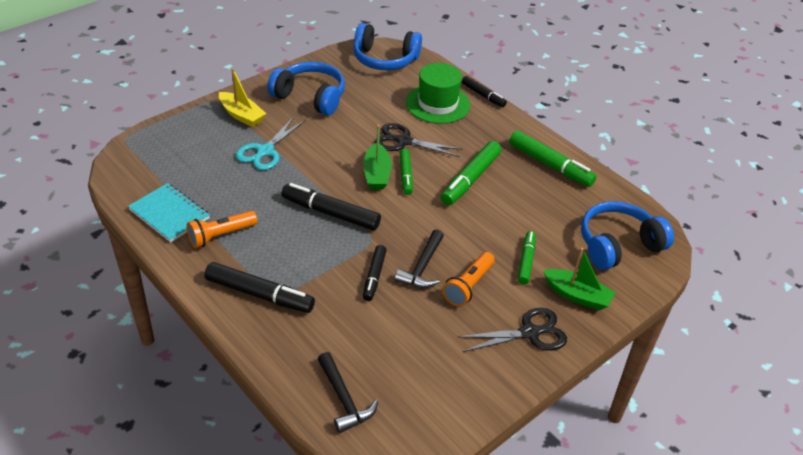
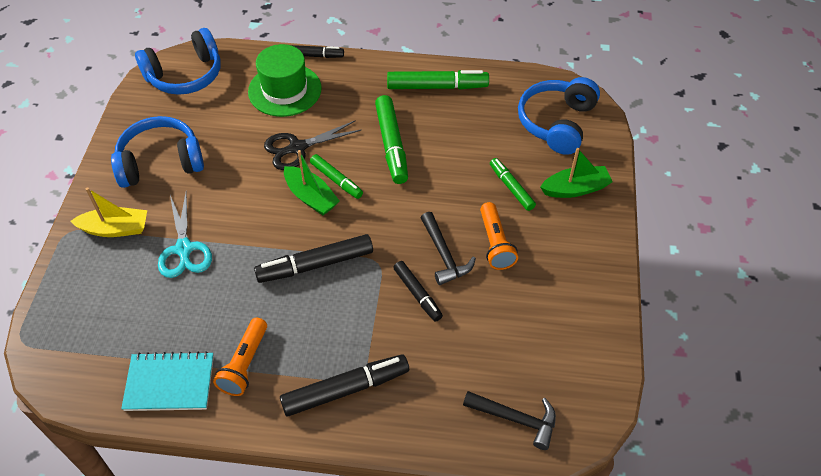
camera: 40 degrees left, 10 degrees up
black scissors [458,308,567,352] -> none

